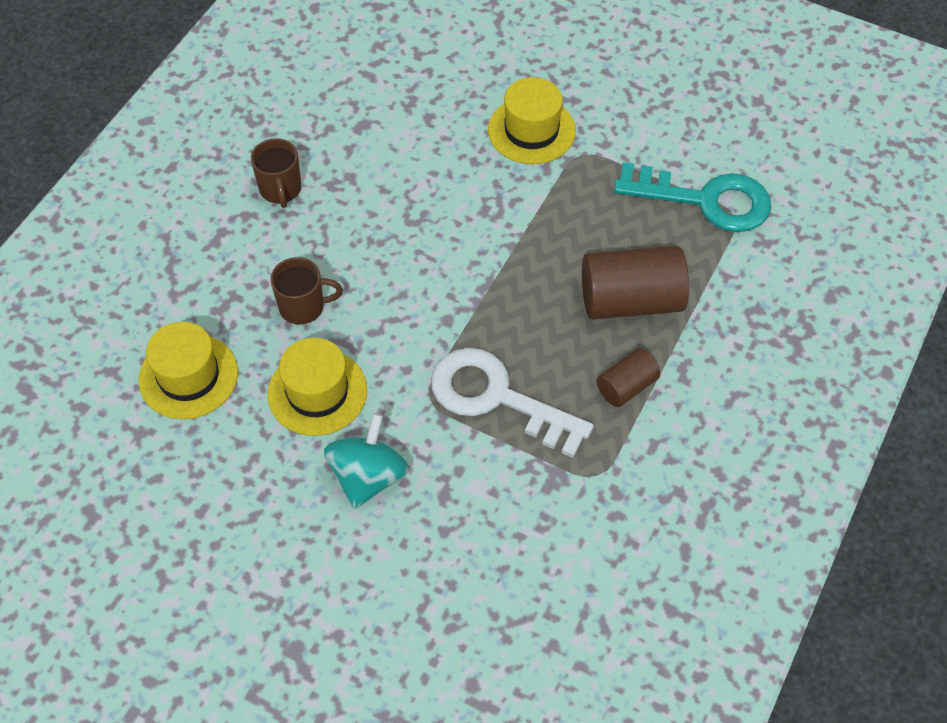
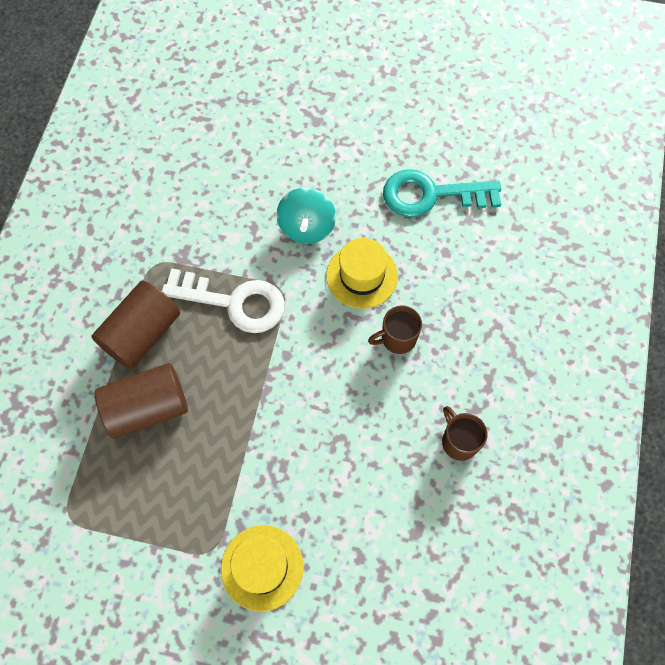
camera: 165 degrees right, 10 degrees up
yellow hat [138,322,238,419] -> none
brown cylinder [597,348,660,407] -> brown cylinder [91,281,180,369], size x1.84
turquoise key [614,162,772,232] -> turquoise key moved to [383,169,501,217]

